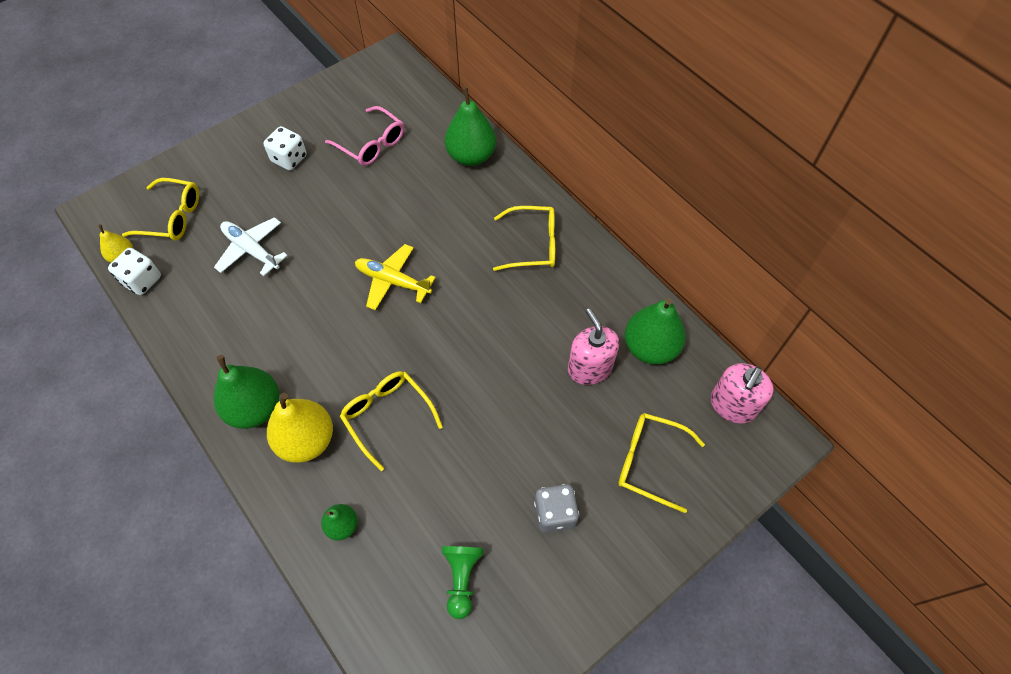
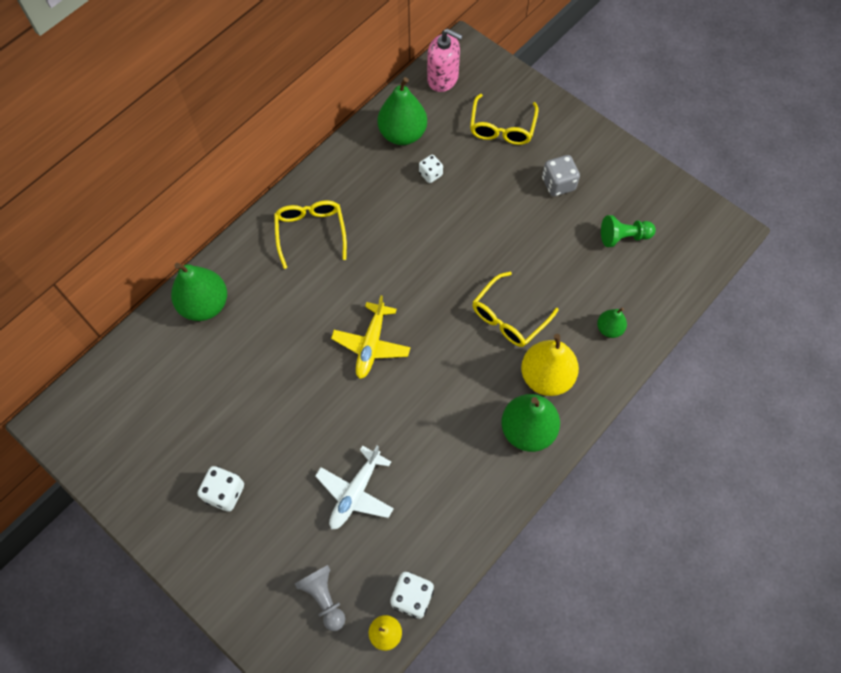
camera: 100 degrees left, 5 degrees up
yellow glasses [122,178,199,241] -> grey pawn [295,565,345,631]
pink glasses [325,106,404,166] -> none
pink soap dispenser [568,308,619,385] -> white dice [419,155,443,183]

